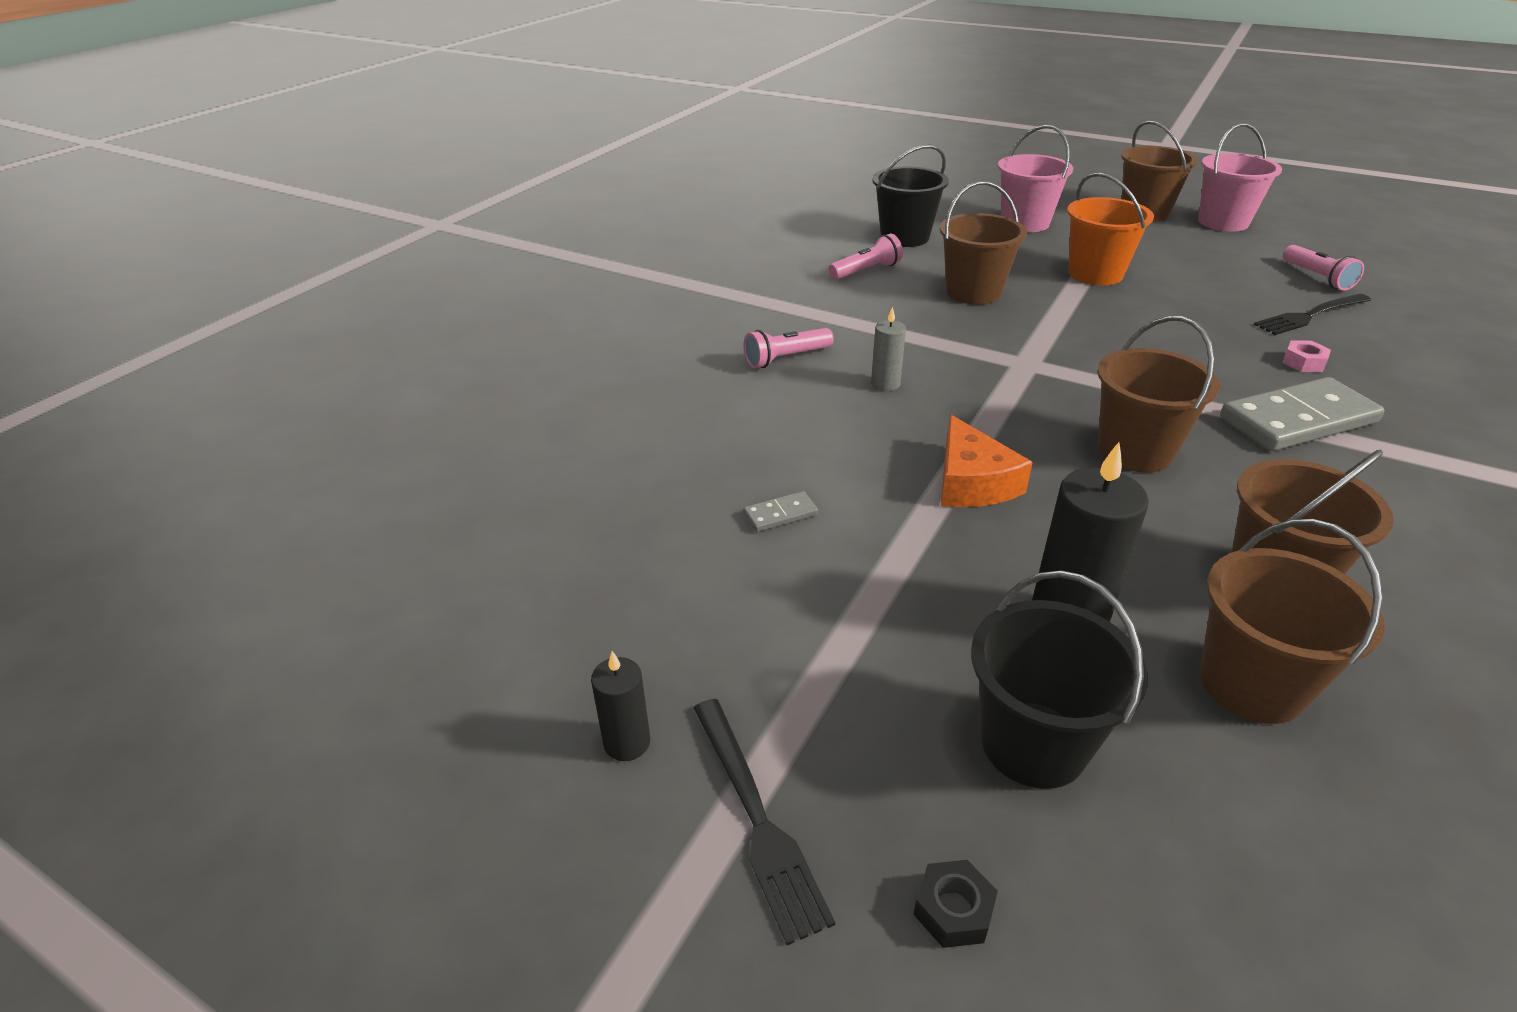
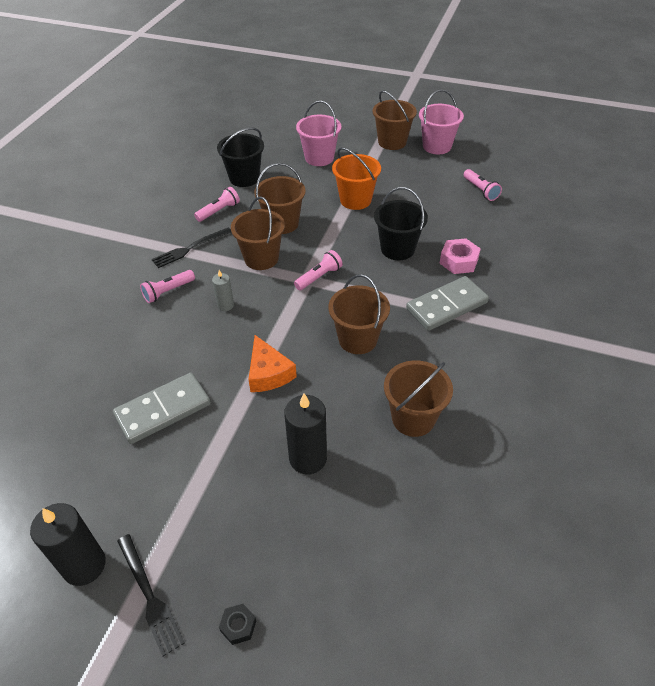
camera: 10 degrees left, 10 degrees up
black candle [591,651,650,761] -> black candle [30,503,106,586], size x1.84
grey domino [743,491,818,532] -> grey domino [113,373,211,444], size x2.34
black bucket [971,571,1148,789] -> black bucket moved to [374,187,428,260]
brown bucket [1200,519,1385,724] -> brown bucket moved to [231,196,285,270]
black fork [1254,294,1371,335] -> black fork moved to [152,228,232,268]
pink nut [1282,340,1331,372] -> pink nut [439,238,481,274], size x1.71
none -> pink flashlight [294,250,343,290]

